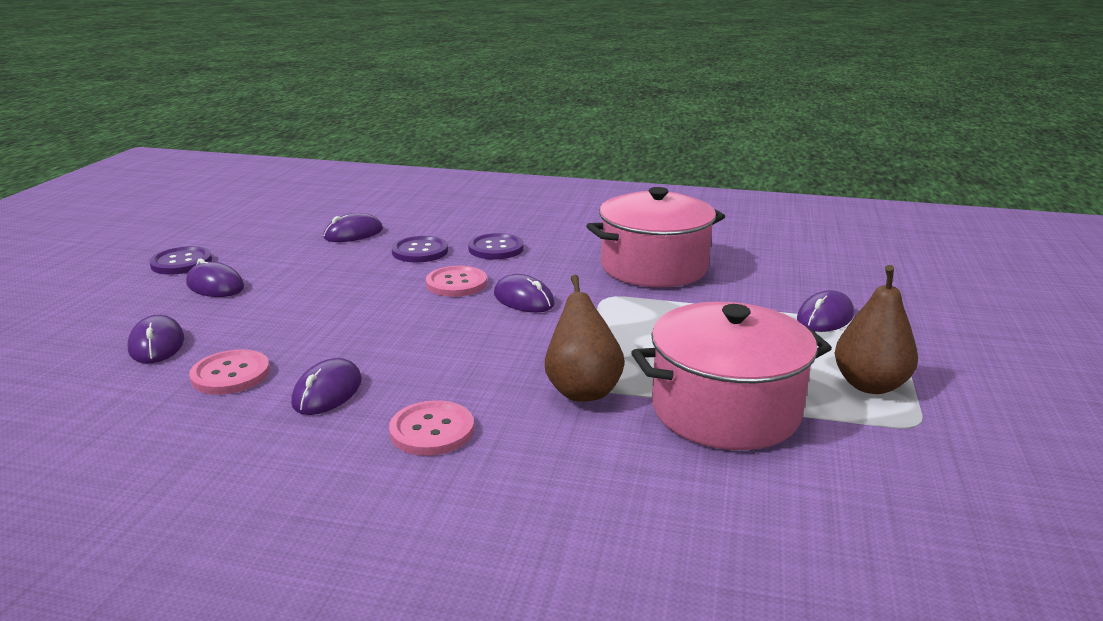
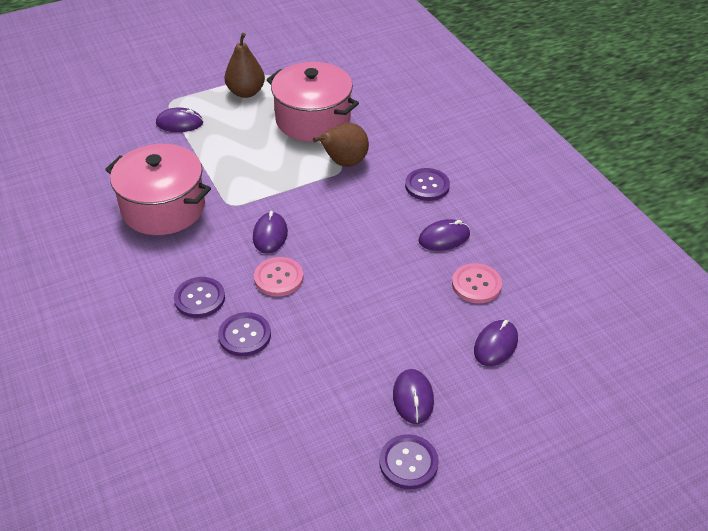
camera: 130 degrees left, 20 degrees up
purple mouse [323,213,383,242] -> none
pink button [389,400,474,456] -> purple button [405,168,450,201]

